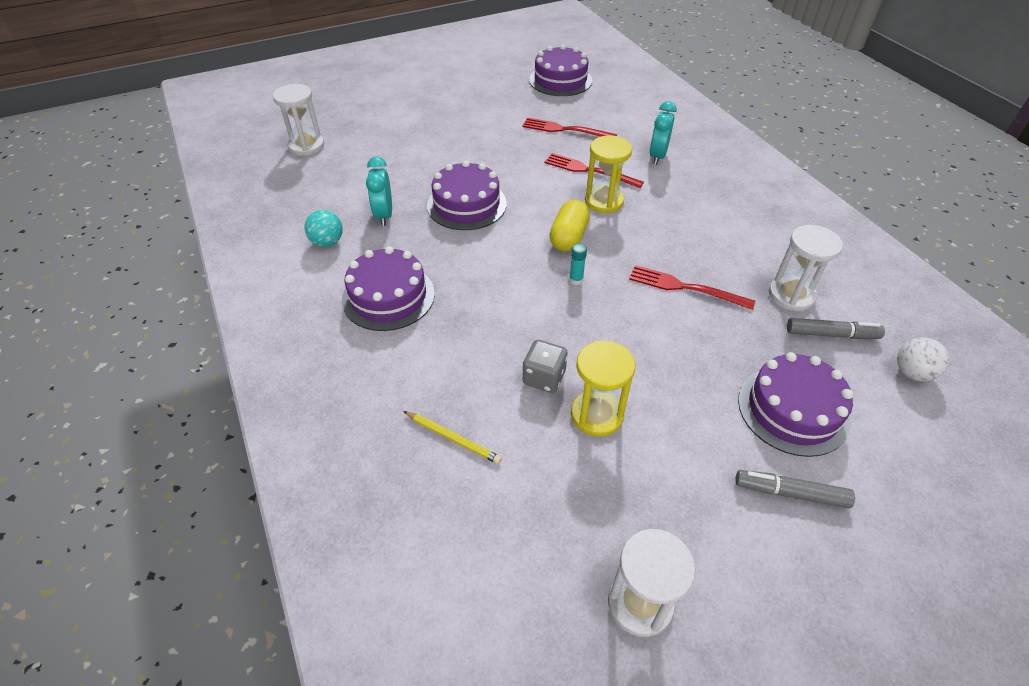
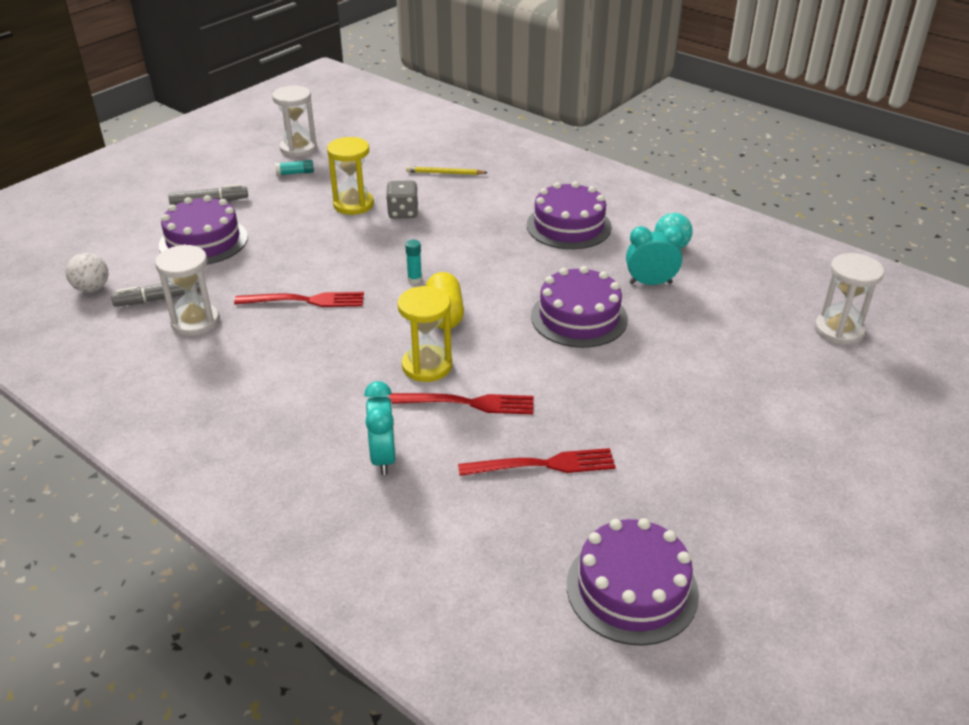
camera: 155 degrees right, 10 degrees down
turquoise clock [366,157,392,226] -> turquoise clock turned 60 degrees counterclockwise [626,226,684,285]
none -> turquoise glue stick [275,160,314,175]

